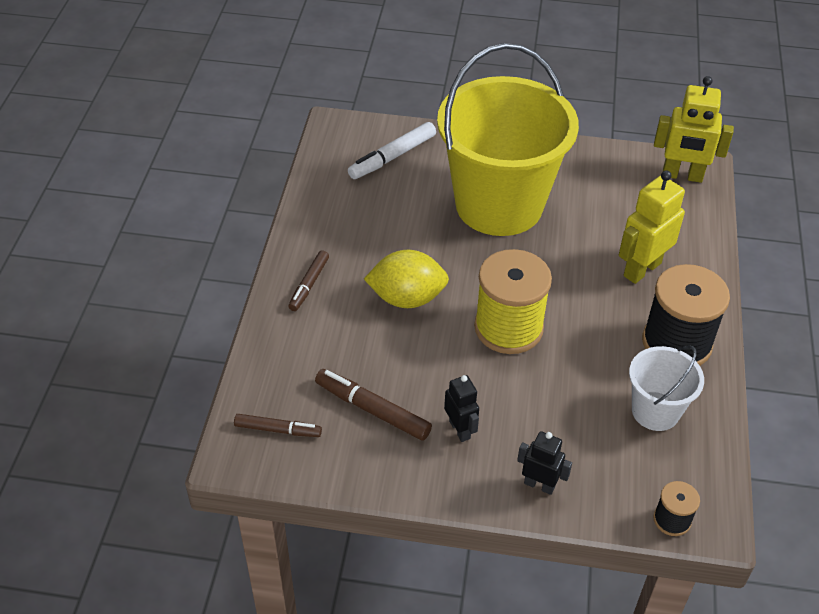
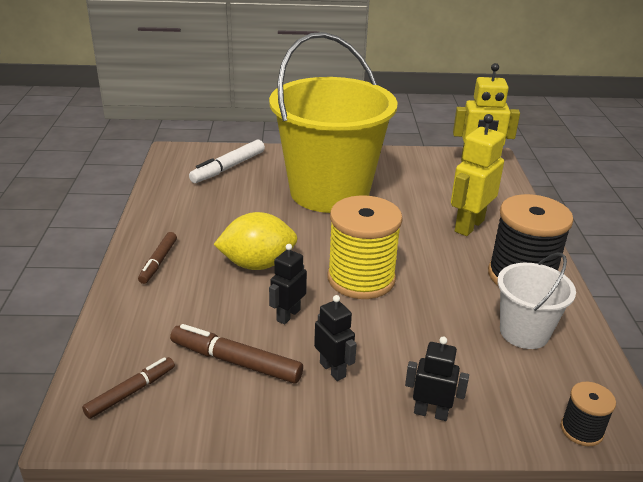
camera: 10 degrees left, 15 degrees down
brown marker [234,414,322,437] -> brown marker turned 45 degrees counterclockwise [82,357,175,419]
none -> black robot [269,244,307,325]

